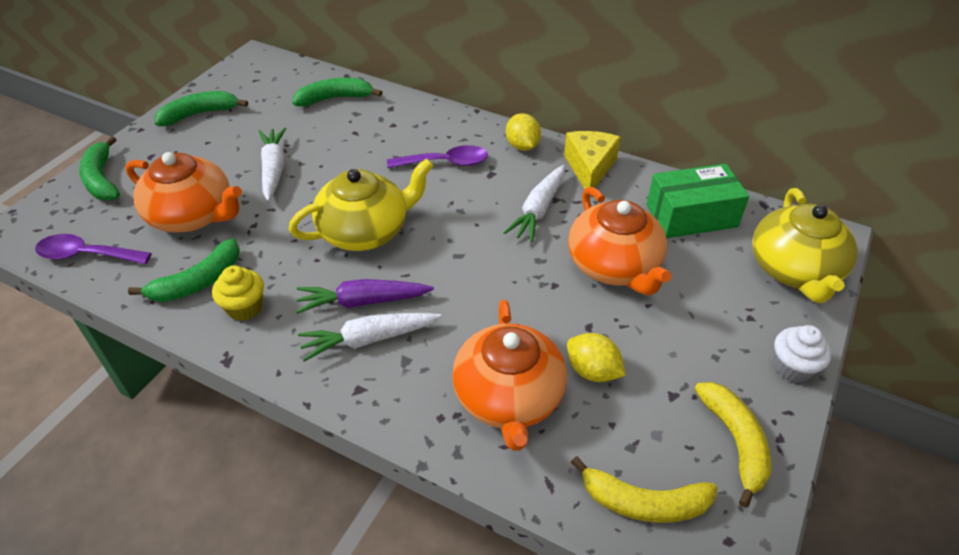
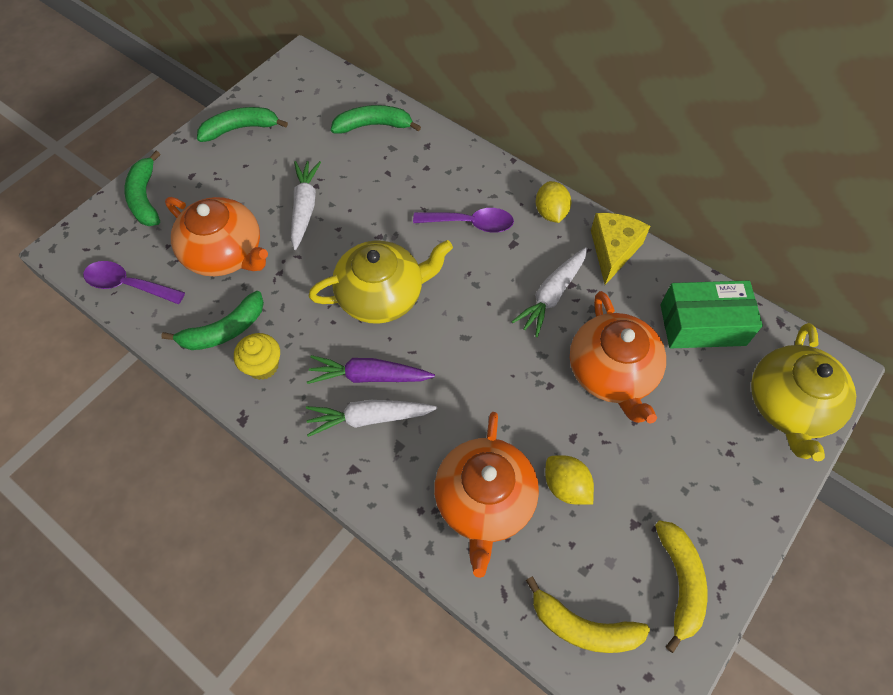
camera: 10 degrees right, 15 degrees up
white cupcake [774,325,832,383] -> none

